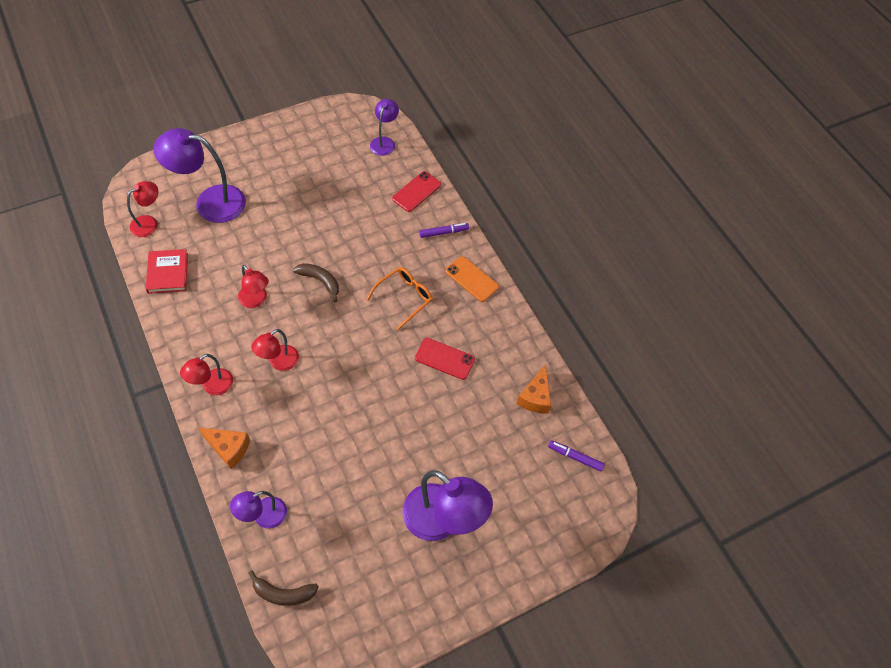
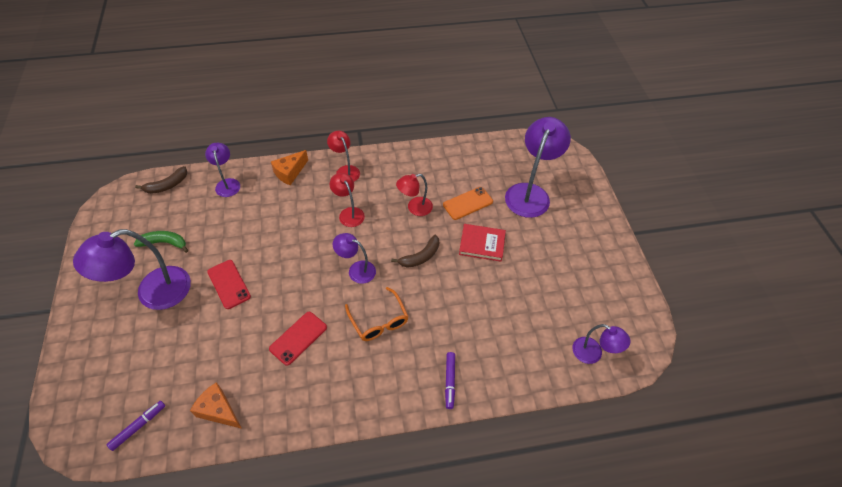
camera: 110 degrees right, 5 degrees down
red lamp [127,181,158,237] -> none
red book [146,249,188,294] -> red book moved to [459,224,506,262]
brown banana [248,570,319,606] -> brown banana turned 150 degrees counterclockwise [135,166,187,194]
red phone [392,171,441,212] -> red phone moved to [207,260,251,309]
orange phone [445,256,499,302] -> orange phone moved to [443,187,493,220]
none -> green banana [134,231,188,253]
none -> purple lamp [333,233,376,284]

